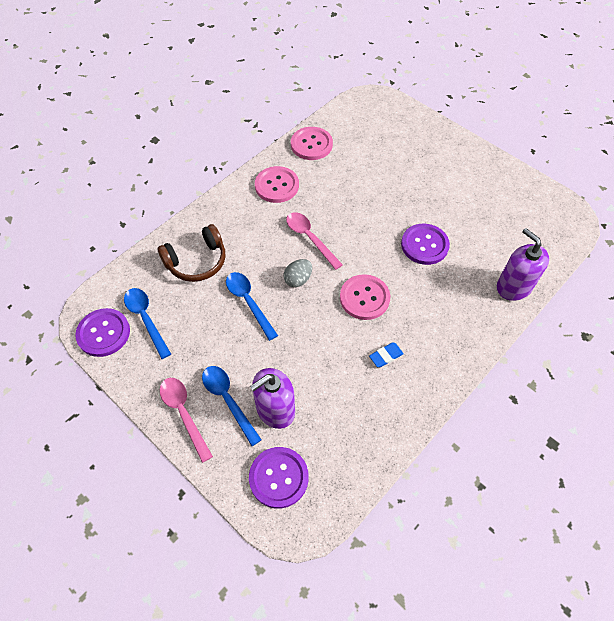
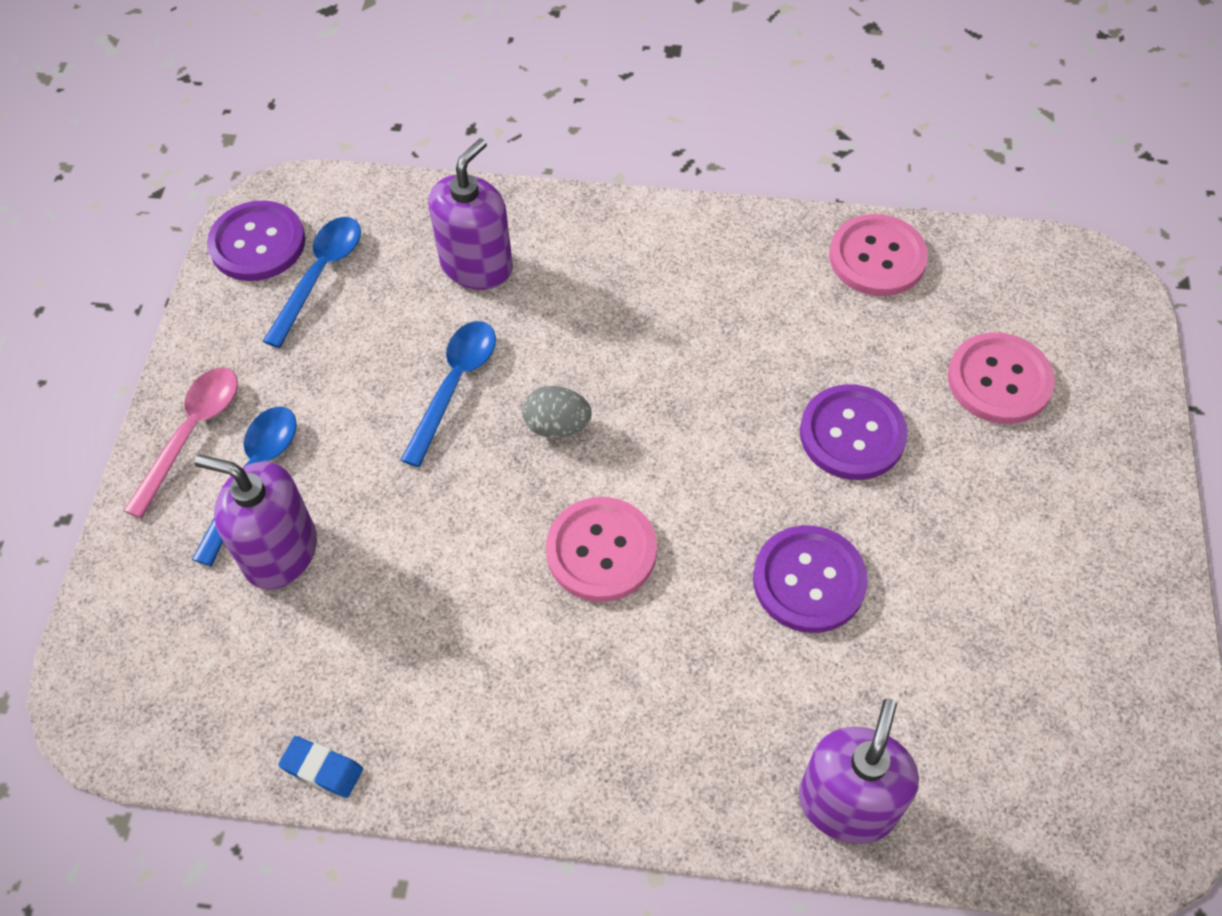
camera: 55 degrees right, 0 degrees up
brown headphones [157,224,226,282] -> purple soap dispenser [428,138,513,290]
purple button [249,447,308,509] -> purple button moved to [800,384,908,480]
pink button [255,166,299,203] -> pink button moved to [948,332,1055,424]
pink spoon [286,212,343,270] -> none
blue eraser [369,342,404,367] -> blue eraser moved to [278,736,363,798]

